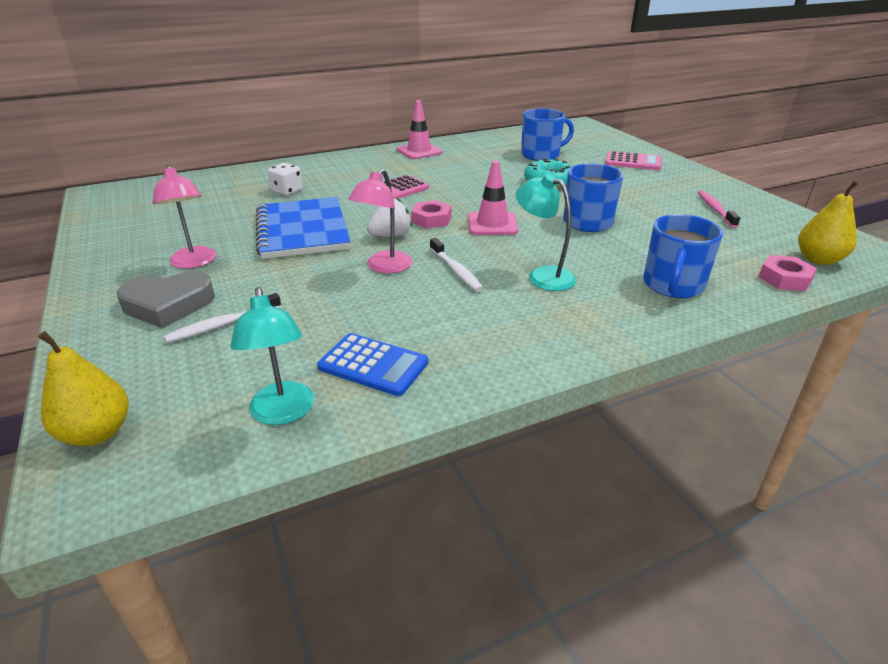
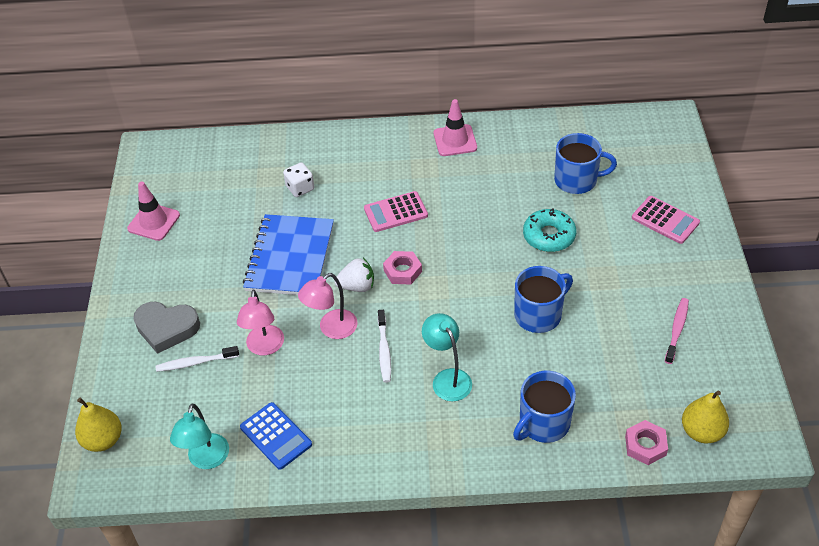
camera: 25 degrees right, 15 degrees up
pink lamp [153,165,216,269] -> pink lamp moved to [237,289,284,356]
pink traffic cone [468,161,518,235] -> pink traffic cone moved to [127,181,180,241]

